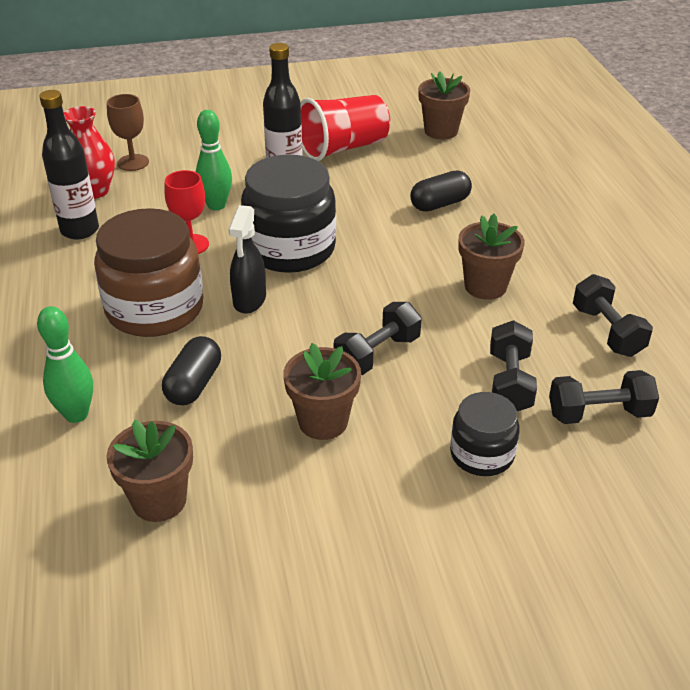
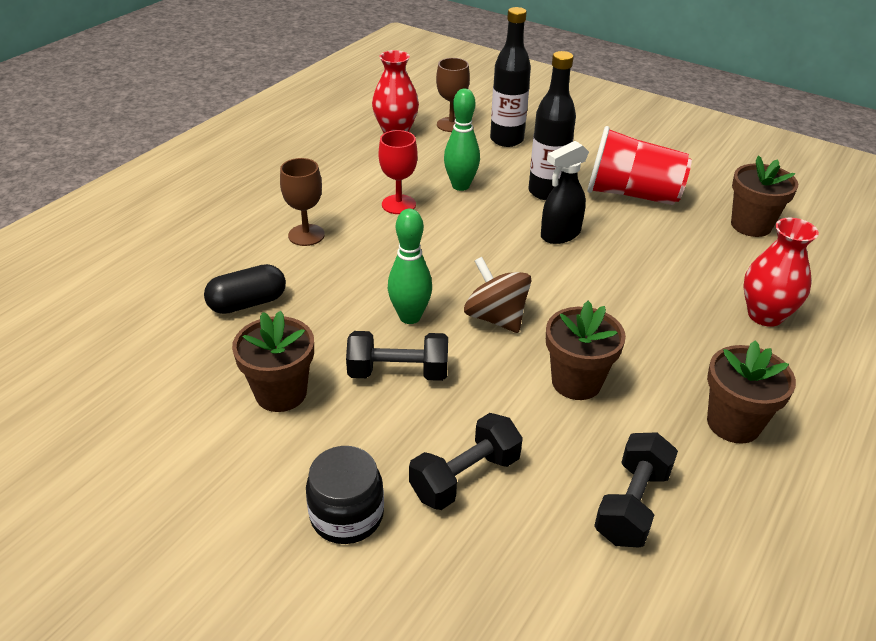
camera: 45 degrees right, 0 degrees up
green bowling pin [37,306,93,423] -> green bowling pin moved to [388,209,432,324]
black bottle [39,90,99,240] -> black bottle moved to [490,7,531,147]
brown jar [94,208,203,337] -> brown goblet [280,158,325,246]
brown flower pot [106,420,193,522] -> brown flower pot moved to [707,340,796,444]
black spray bottle [228,205,266,314] -> black spray bottle moved to [541,141,589,244]
black jar [241,155,336,273] -> none
black capsule [410,171,472,212] -> none
black dumbbell [549,370,659,424] -> none
none -> brown spinning top [464,257,532,333]
none -> red vase [743,218,819,327]

